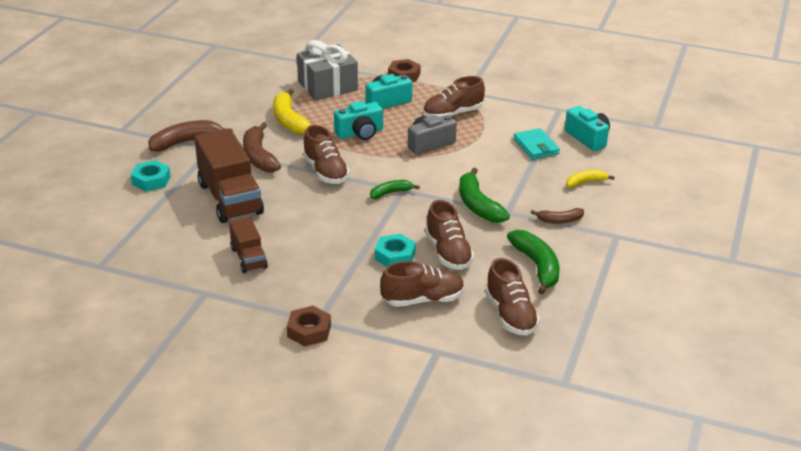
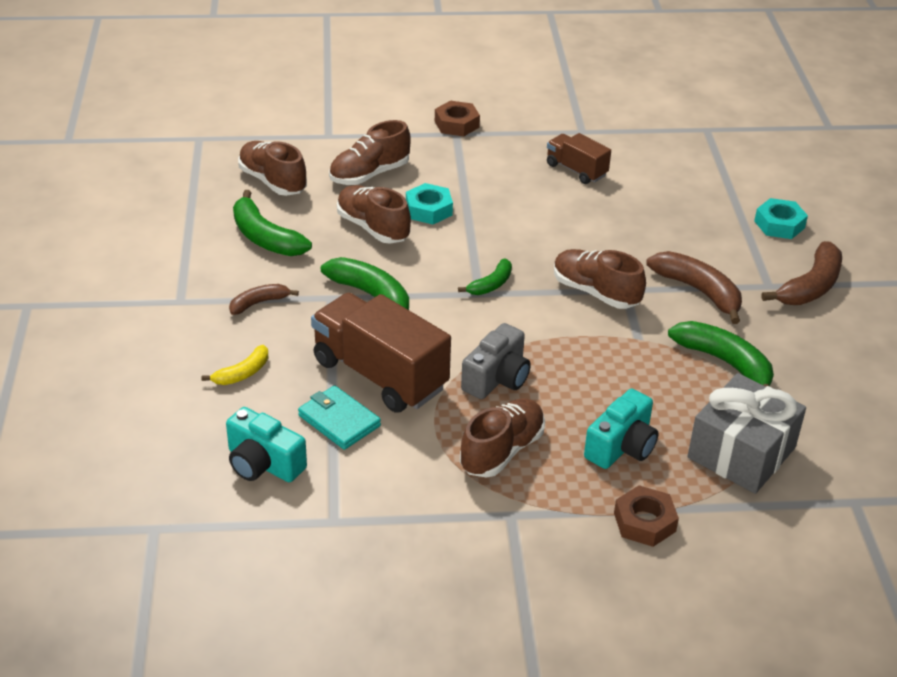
camera: 155 degrees right, 5 degrees up
brown truck [194,128,264,223] -> brown truck moved to [311,293,451,413]
yellow banana [273,89,311,134] -> green banana [668,321,774,387]
turquoise camera [334,101,383,140] -> none

